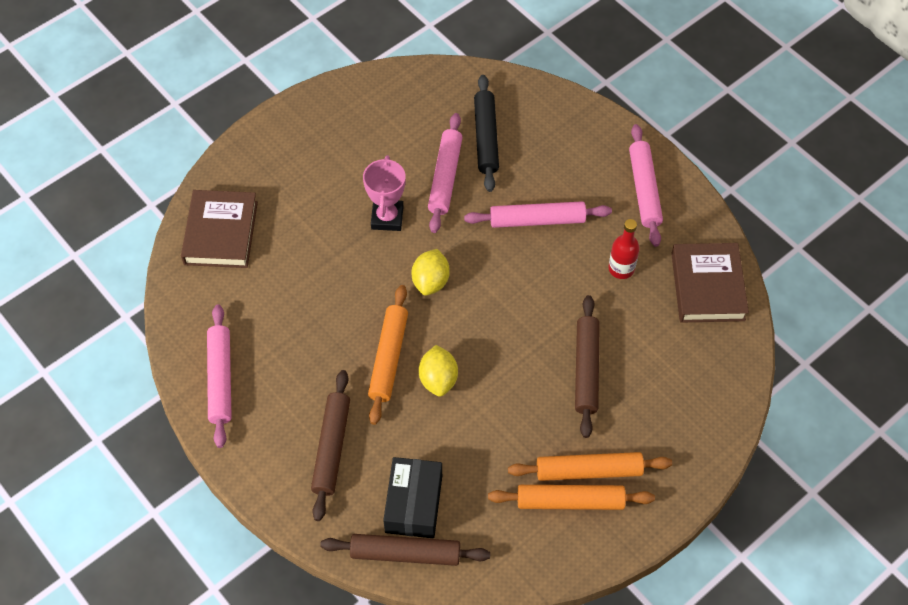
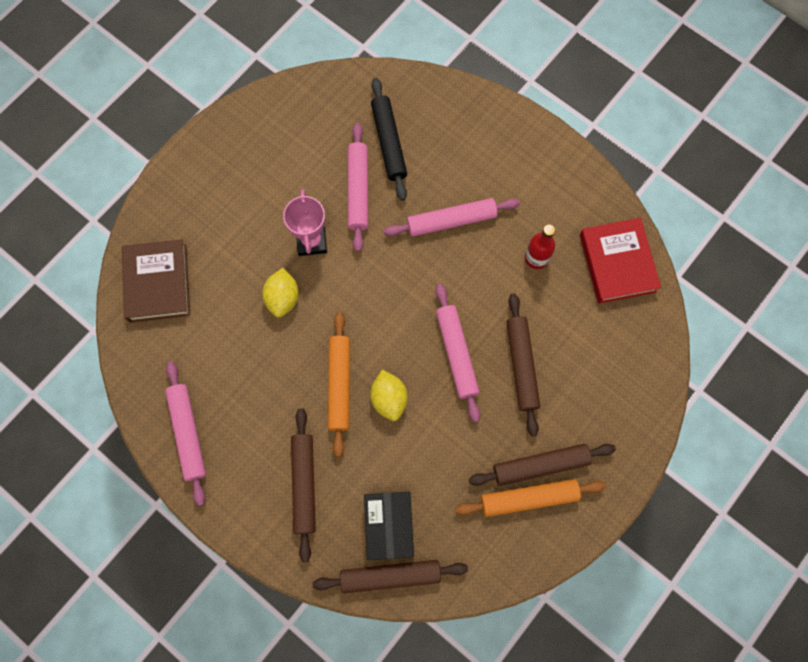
camera: 10 degrees left, 15 degrees up
yellow lemon [412,249,450,296] -> yellow lemon moved to [262,268,299,317]
orange rolling pin [508,452,672,481] -> brown rolling pin [469,444,616,486]
pink rolling pin [629,124,663,247] -> pink rolling pin moved to [435,283,480,422]
brown book [671,243,749,323] -> red book [580,218,661,304]

